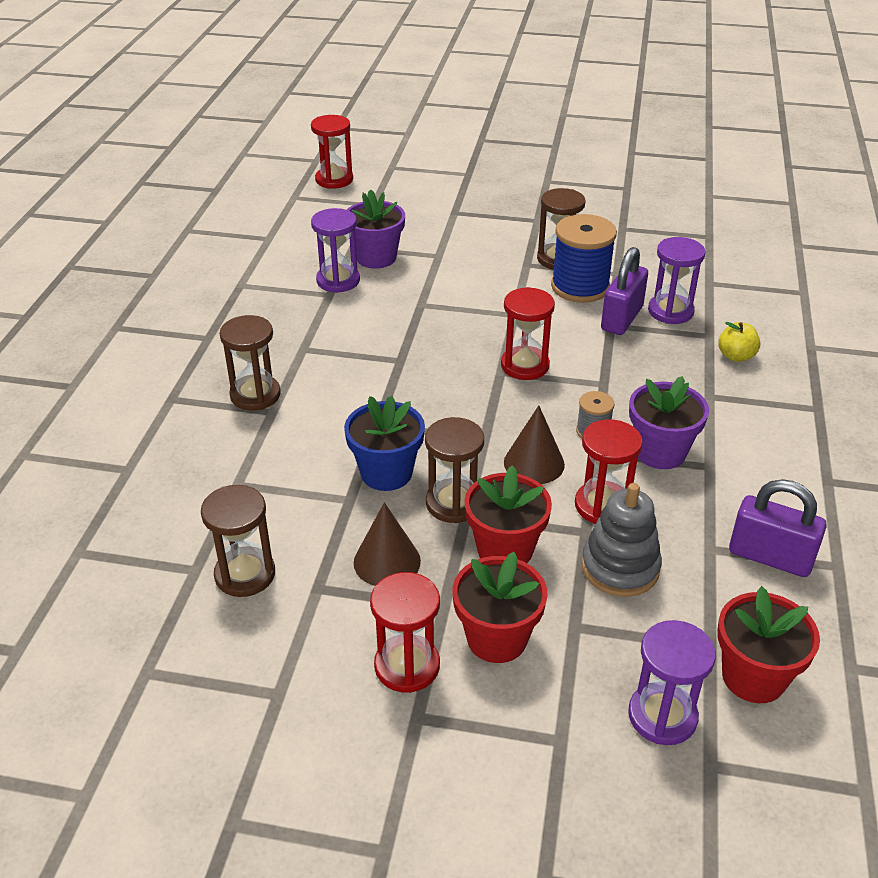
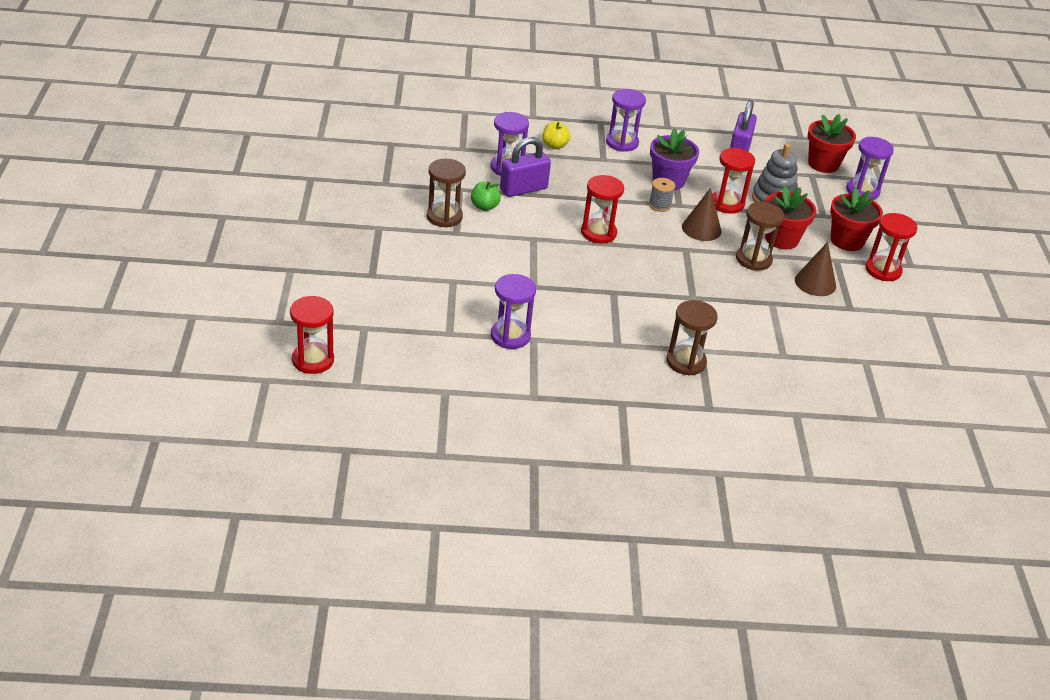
camera: 105 degrees left, 0 degrees up
brown hourglass [201,485,275,597] -> none
blue flower pot [344,396,425,491] -> none
purple flower pot [347,189,405,269] -> none
blue spool [551,214,617,303] -> green apple [471,181,501,211]
purple padlock [601,247,648,335] -> purple padlock turned 45 degrees counterclockwise [500,137,551,197]
none -> purple hourglass [606,89,646,152]

